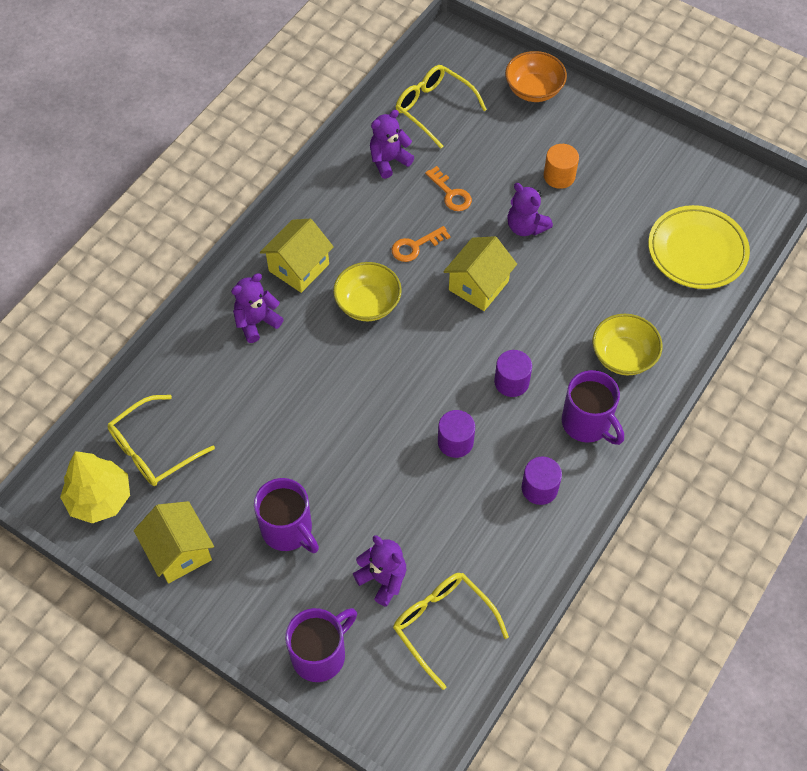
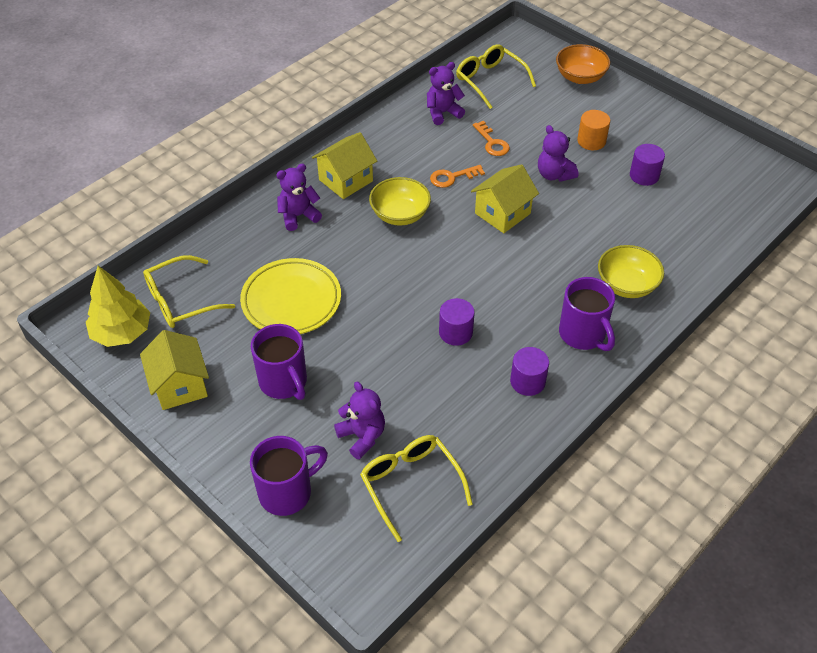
camera: 10 degrees right, 10 degrees down
purple cylinder [494,350,532,397] -> purple cylinder moved to [630,144,665,186]
yellow plate [648,205,750,289] -> yellow plate moved to [240,258,341,334]

